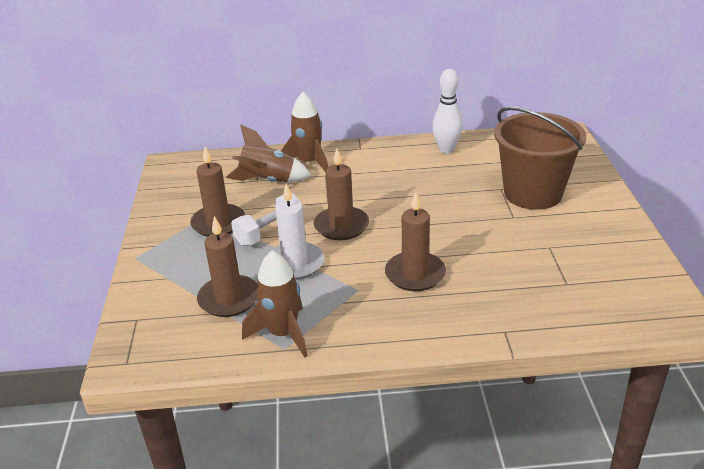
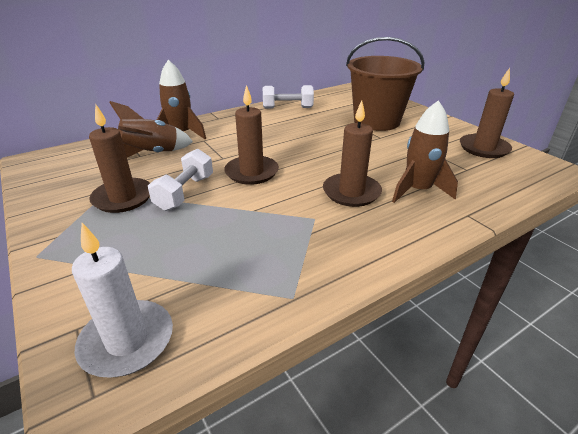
camera: 30 degrees left, 0 degrees up
brown candle [197,216,258,317] -> brown candle moved to [460,68,514,158]
brown rocket [242,250,308,357] -> brown rocket moved to [392,100,458,203]
white candle [269,183,324,280] -> white candle moved to [72,223,173,378]
white bowling pin [432,69,463,154] -> white dumbbell [263,85,314,109]

